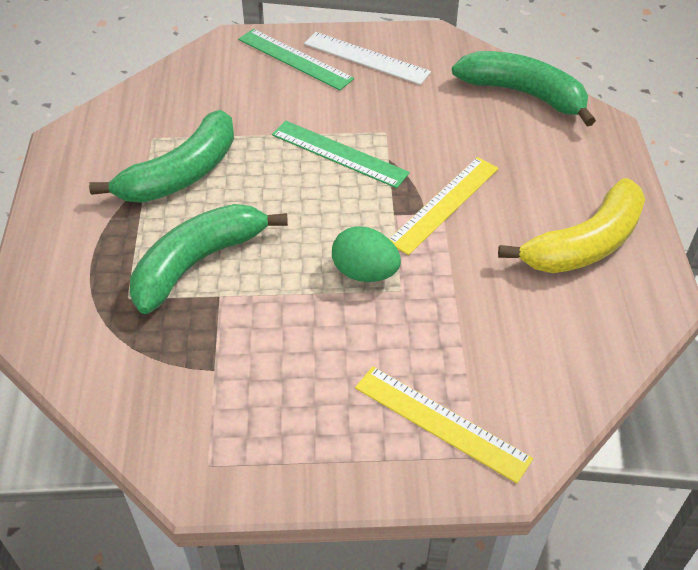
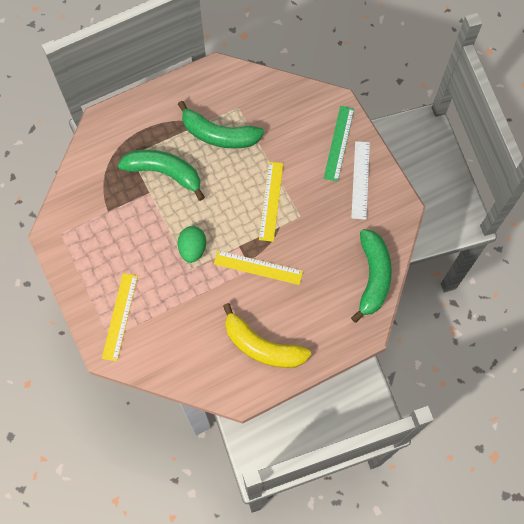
camera: 65 degrees right, 20 degrees up
green ruler [272,121,410,188] -> yellow ruler [259,162,283,242]

